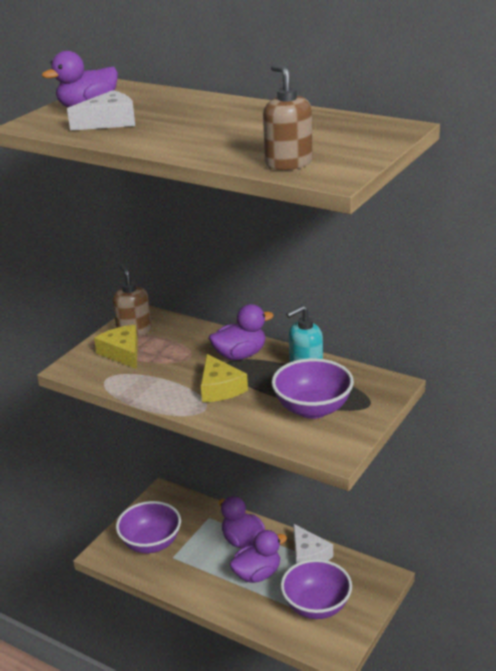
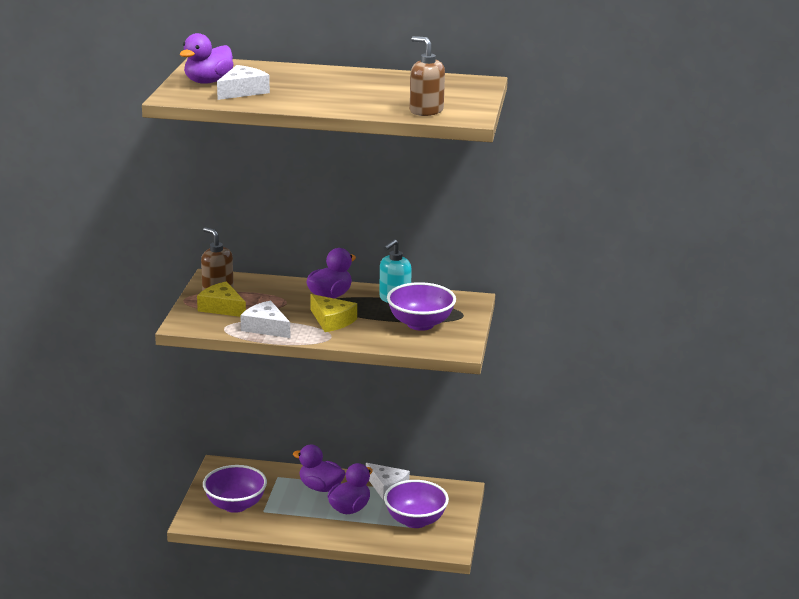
camera: 25 degrees left, 5 degrees down
none -> white cheese [240,300,290,338]

